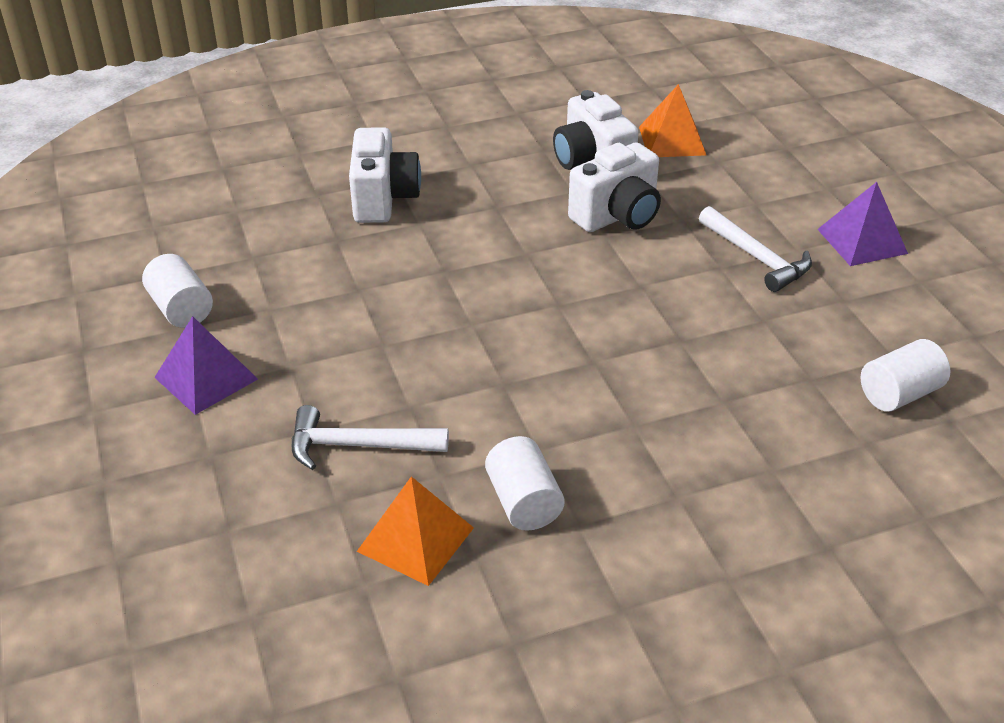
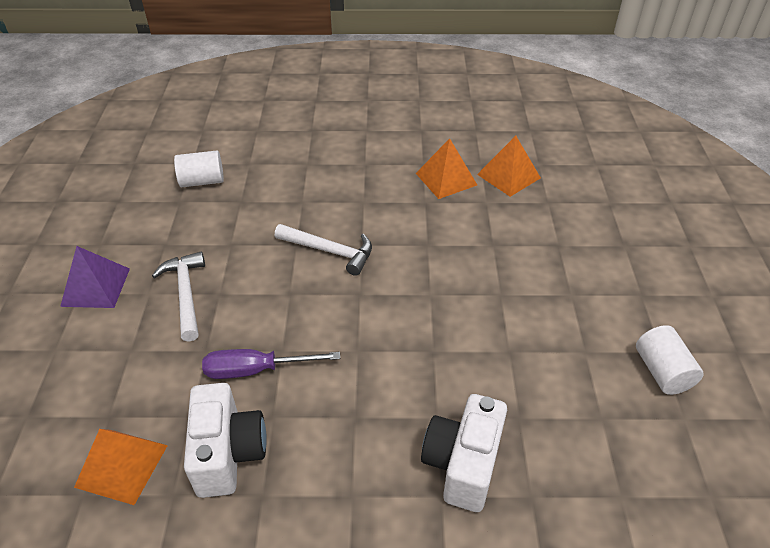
camera: 160 degrees left, 5 degrees up
purple pyramid [154,316,258,415] -> none
white hammer [292,405,449,470] -> white hammer moved to [275,224,372,276]
white cylinder [485,436,565,531] -> orange pyramid [416,138,477,199]
white camera [568,142,661,232] -> purple screwdriver [202,349,340,379]

